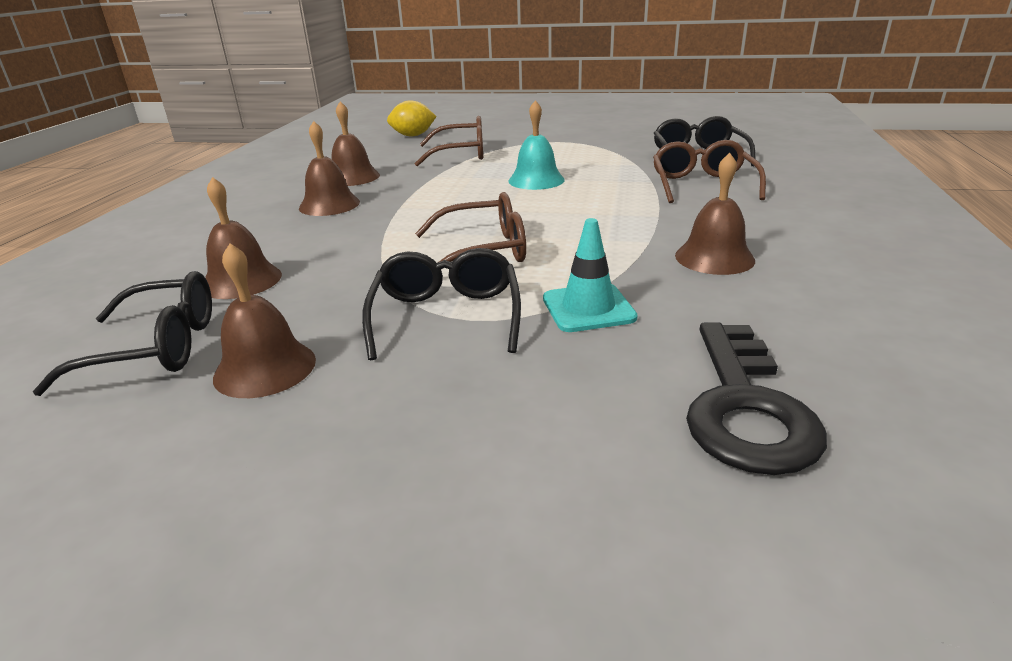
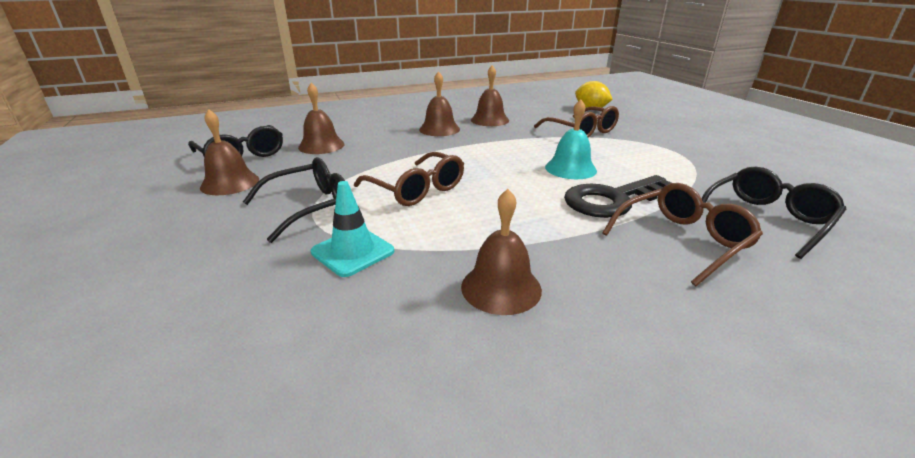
camera: 55 degrees right, 0 degrees up
black key [686,322,827,475] -> black key moved to [564,175,671,218]

